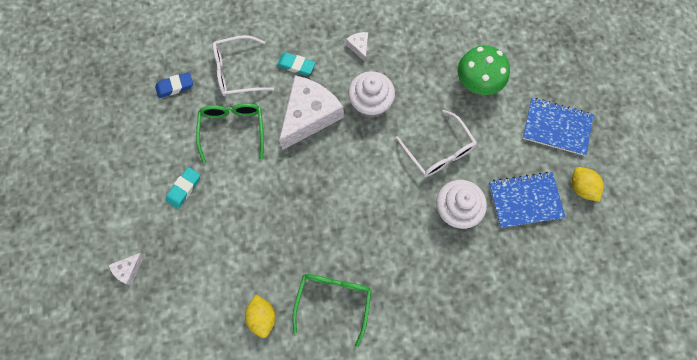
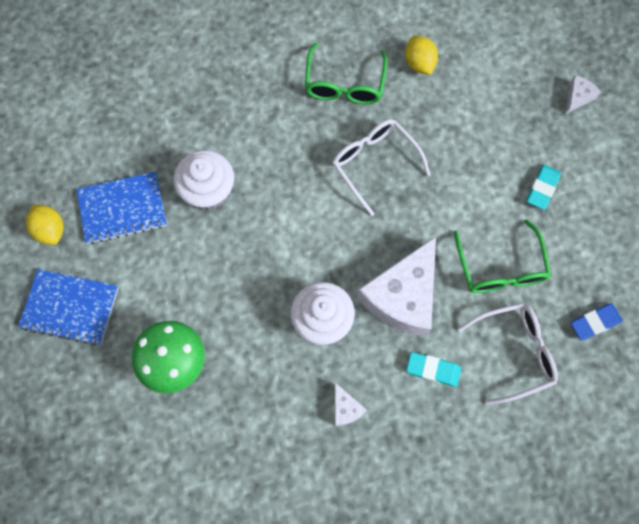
camera: 175 degrees right, 0 degrees up
white glasses [396,110,477,177] -> white glasses moved to [333,119,430,216]

